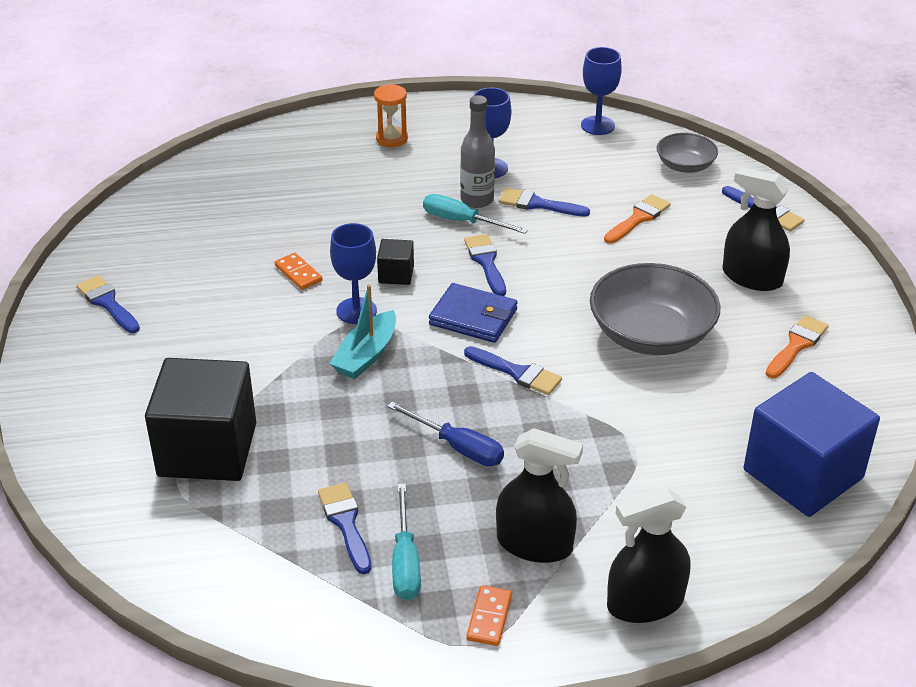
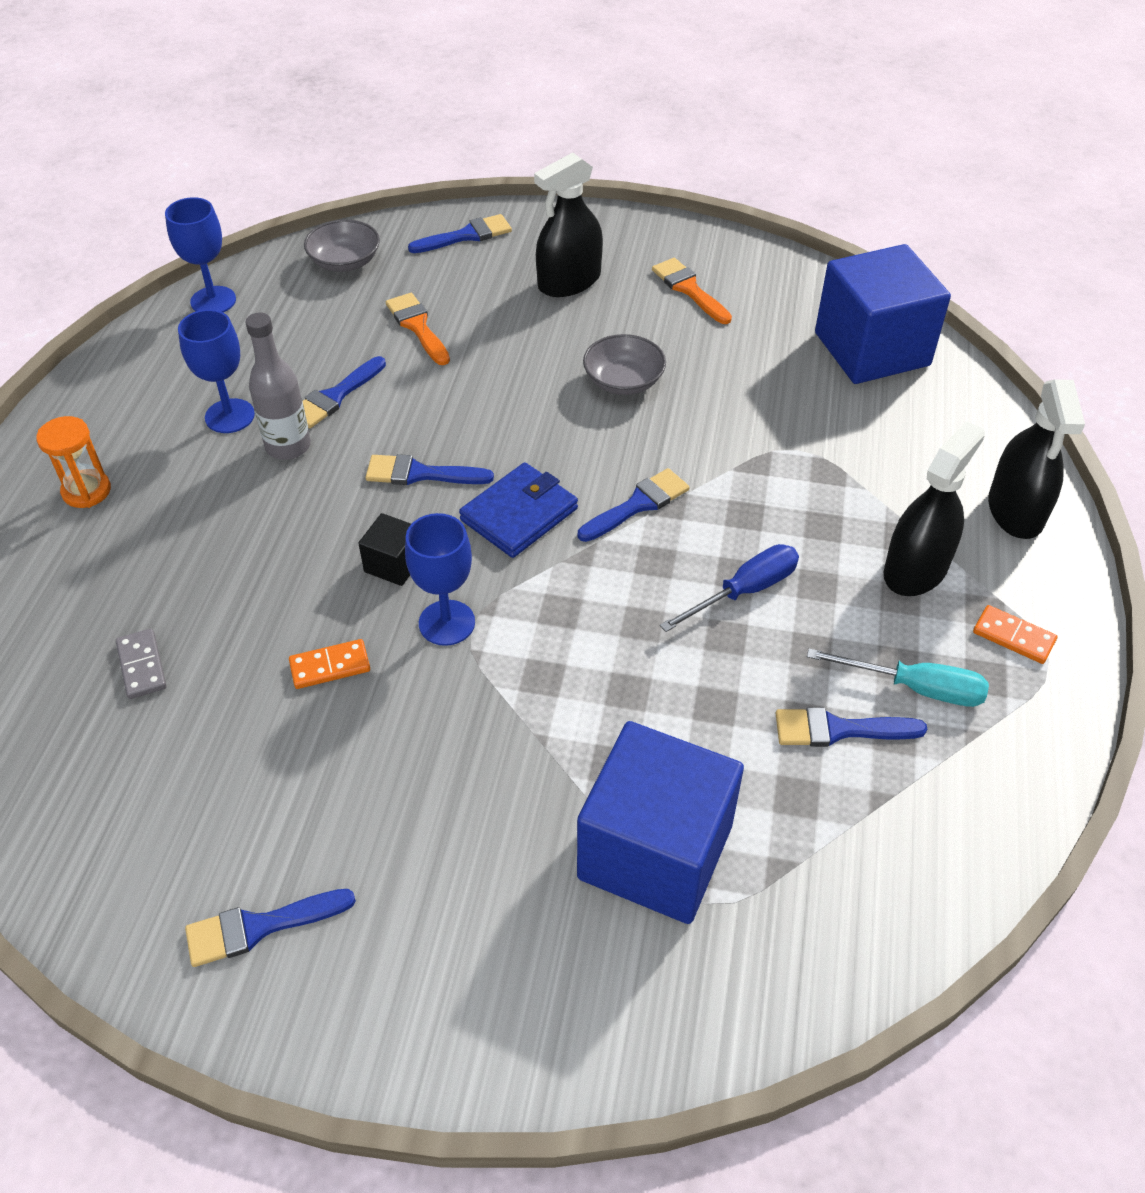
camera: 70 degrees left, 10 degrees up
black cube [145,358,256,481] -> blue cube [577,721,744,924]
turquoise boat [329,285,396,379] -> none
turquoise screwdriver [423,194,528,234] -> none
grey bowl [590,263,720,355] -> grey bowl [583,334,666,395], size x0.55
none -> grey domino [116,629,167,699]

